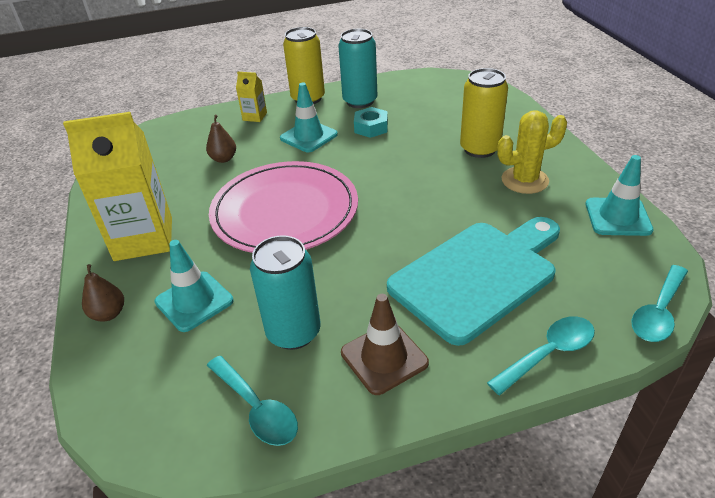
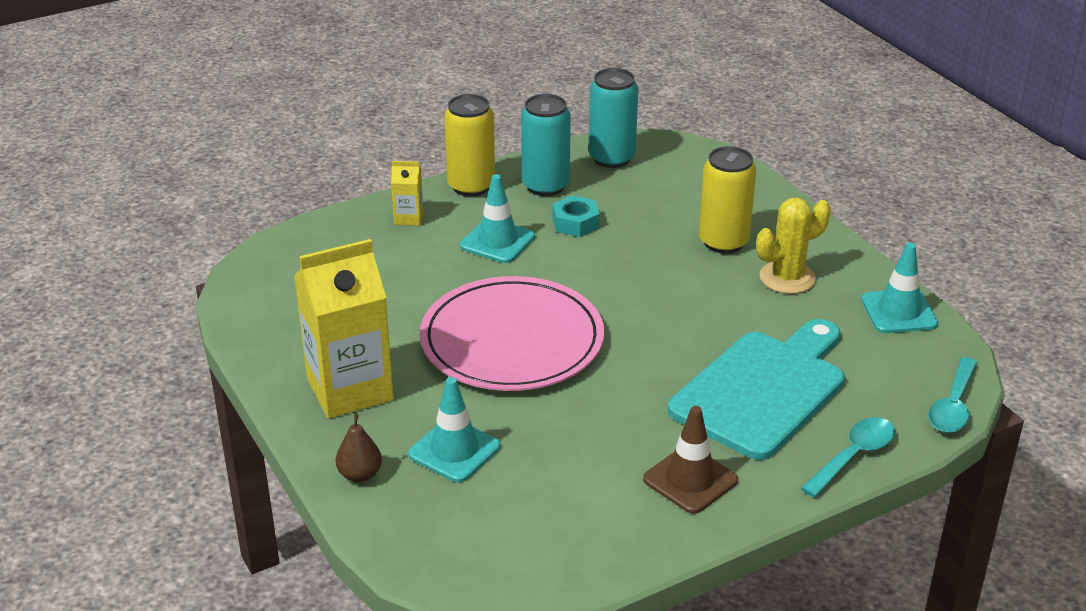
camera: 15 degrees left, 5 degrees down
brown pear [206,115,236,163] -> none
turquoise spoon [207,356,298,446] -> none
turquoise can [250,235,321,350] -> turquoise can moved to [589,68,638,168]

